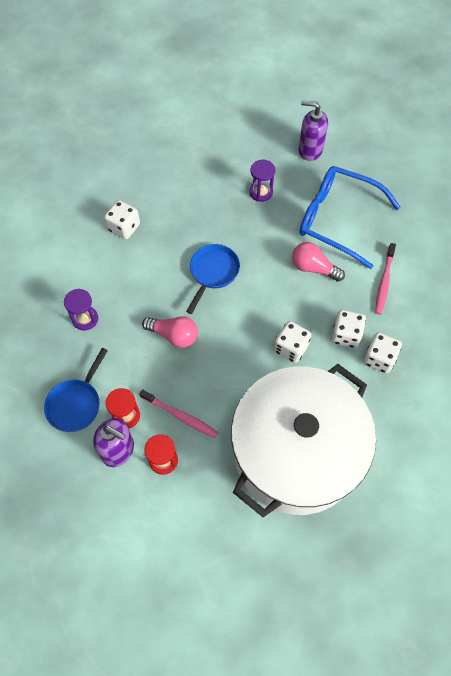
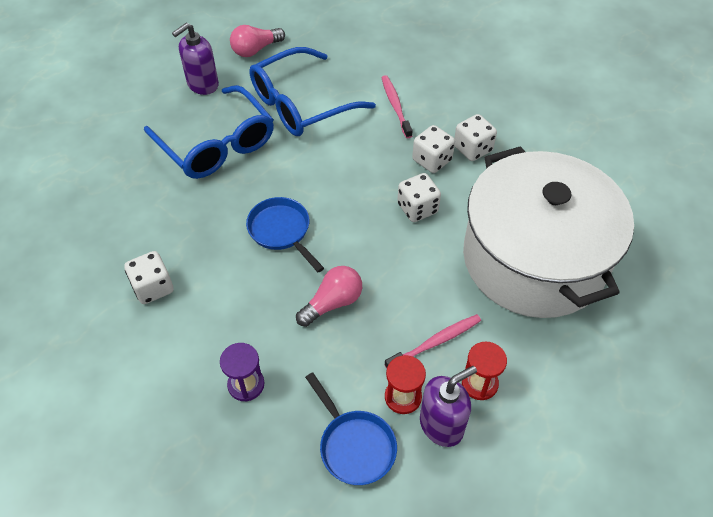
camera: 60 degrees left, 10 degrees down
purple hourglass [249,160,275,202] -> blue glasses [144,85,274,179]
pink light bulb [292,242,345,282] -> pink light bulb moved to [230,25,285,57]
pink toothbrush [375,243,396,315] -> pink toothbrush turned 150 degrees counterclockwise [381,75,413,138]

